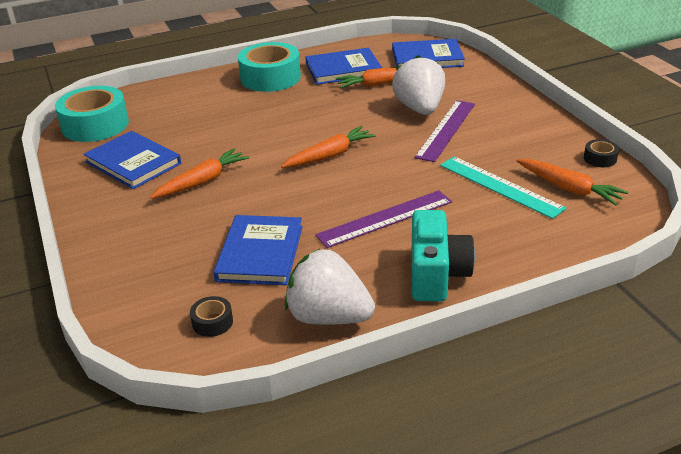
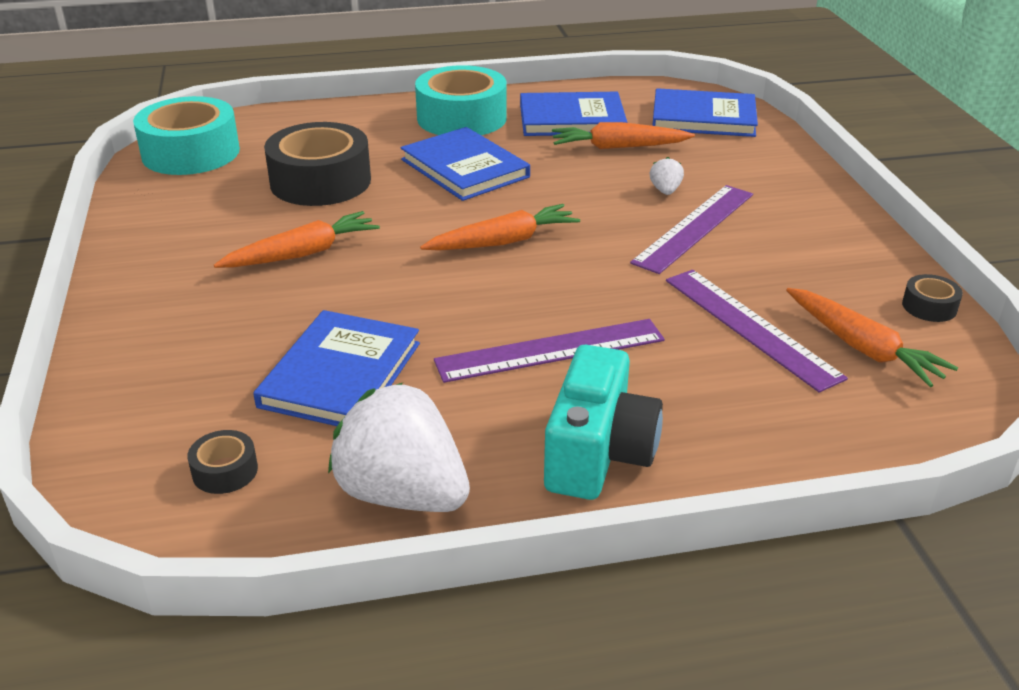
camera: 10 degrees right, 0 degrees up
blue book [84,131,181,189] -> blue book moved to [401,127,530,201]
white strawberry [392,55,445,115] -> white strawberry [650,157,684,195], size x0.41
turquoise ruler [440,156,566,219] -> purple ruler [666,270,848,393]
none -> black tape [264,122,371,206]

